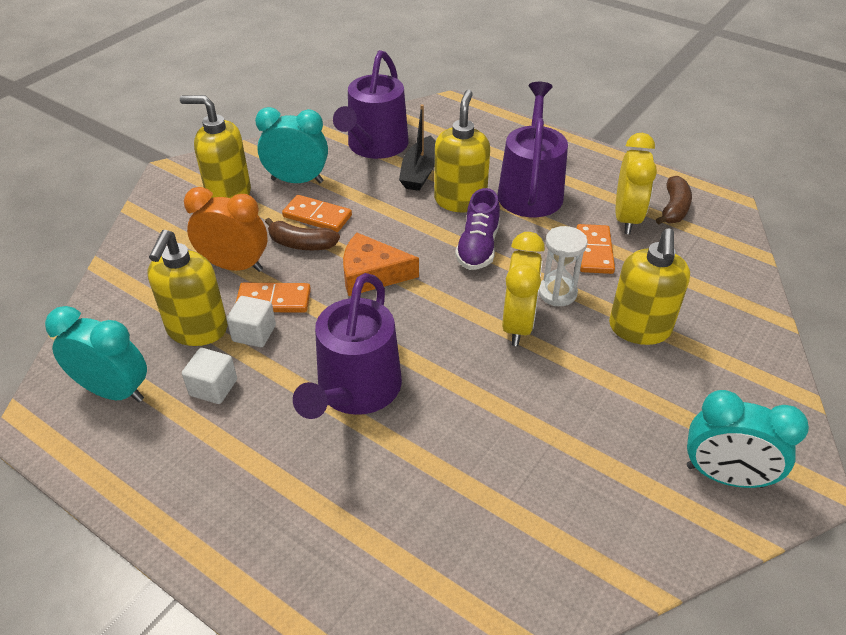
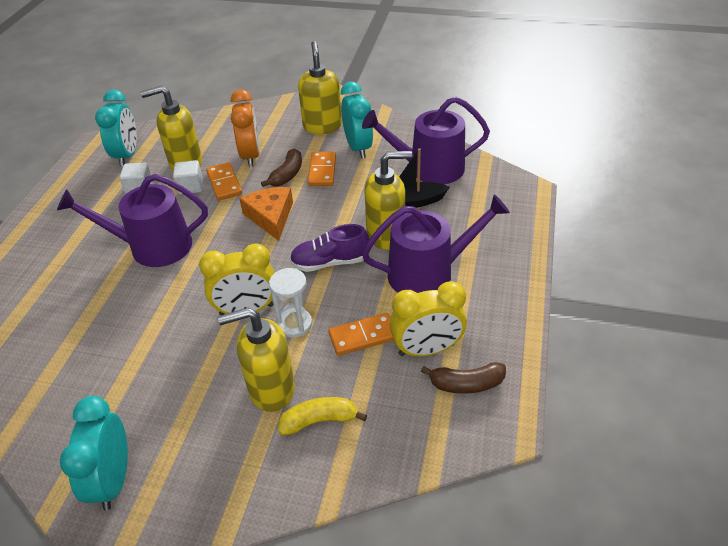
camera: 70 degrees right, 0 degrees up
brown banana [265,218,340,250] -> brown banana turned 150 degrees counterclockwise [261,149,302,187]
none -> yellow banana [278,397,367,435]

